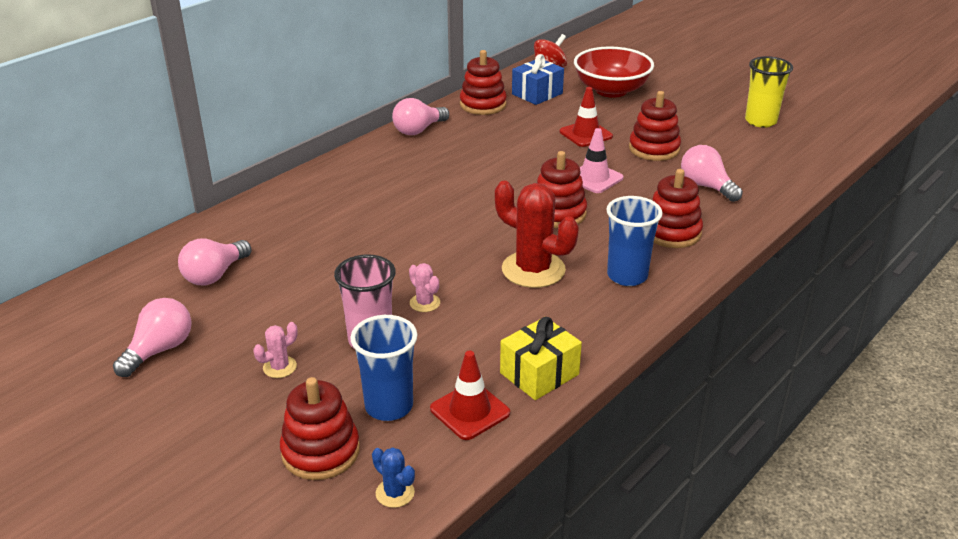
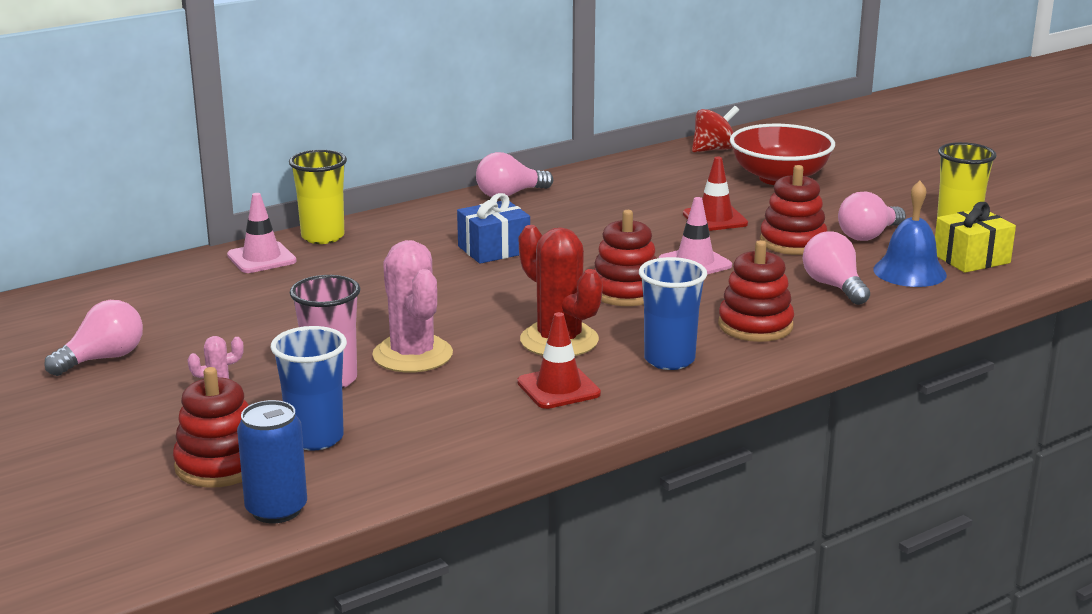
camera: 15 degrees right, 10 degrees down
pink light bulb [178,239,252,286] -> pink light bulb moved to [838,191,906,241]
blue cactus [372,447,415,508] -> blue can [237,400,307,523]
pink cactus [409,263,440,312] -> pink cactus [372,240,453,372], size x2.17
red traffic cone [430,351,510,440] -> red traffic cone moved to [517,312,601,409]
red stacking toy [460,50,507,115] -> none
yellow gift [500,317,582,400] -> yellow gift moved to [935,202,1016,273]
blue gift [512,54,564,105] -> blue gift moved to [457,193,530,264]
none -> pink traffic cone [227,193,297,273]
none -> yellow cup [289,150,347,244]
none -> blue bell [873,181,947,287]

